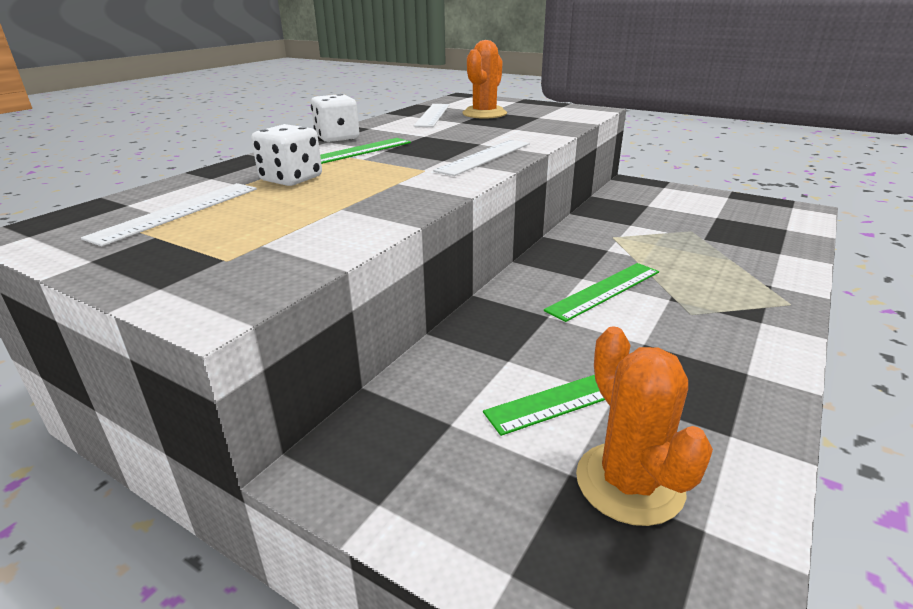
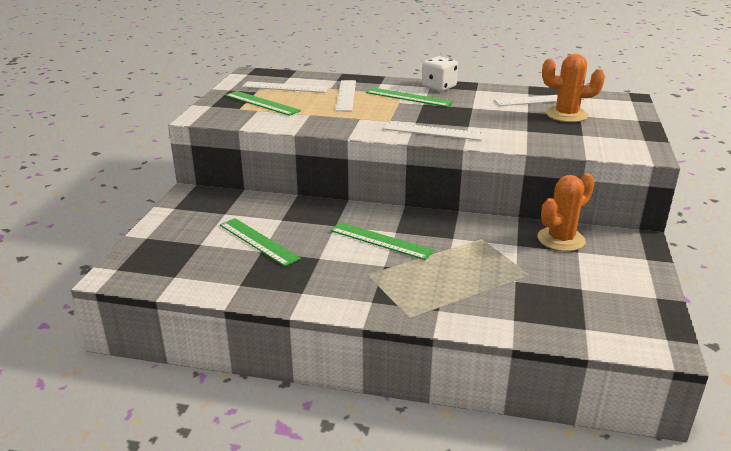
camera: 70 degrees right, 0 degrees up
white dice [251,124,322,186] -> white ruler [335,80,356,111]
orange cactus [576,326,713,526] -> orange cactus moved to [538,173,595,251]
none -> green ruler [225,91,301,116]

